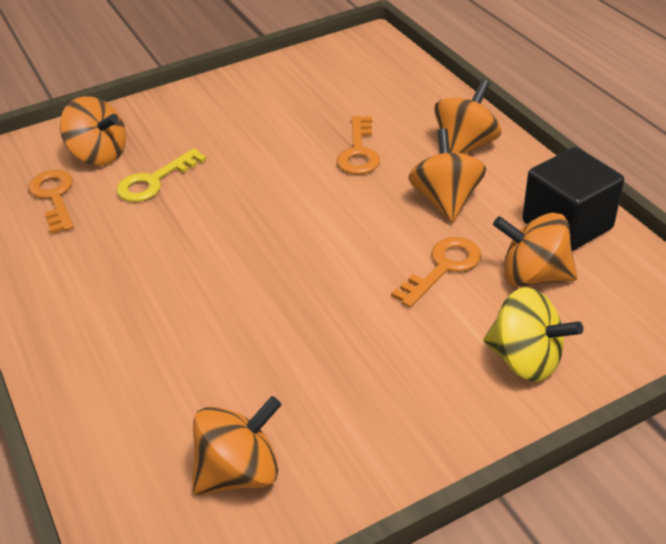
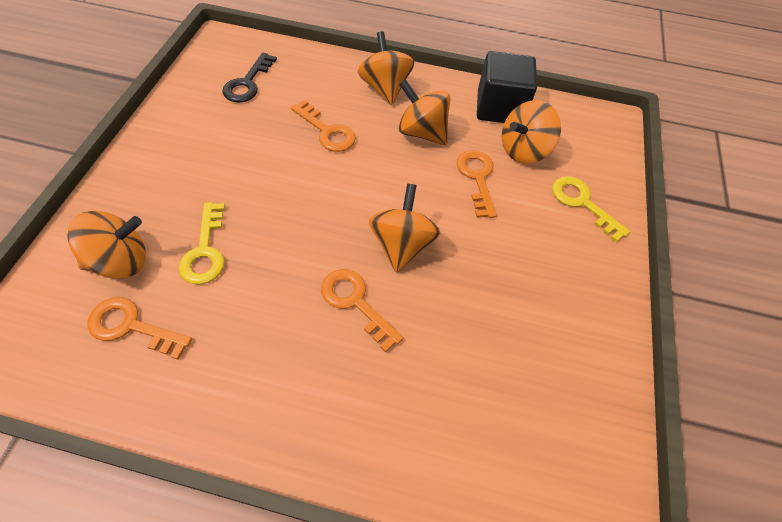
camera: 55 degrees left, 15 degrees up
orange spinning top [192,396,282,495] -> orange spinning top moved to [369,184,440,273]
yellow spinning top [483,287,583,382] -> yellow key [552,176,630,242]
none -> black key [222,53,277,103]
none -> orange key [321,269,404,352]

